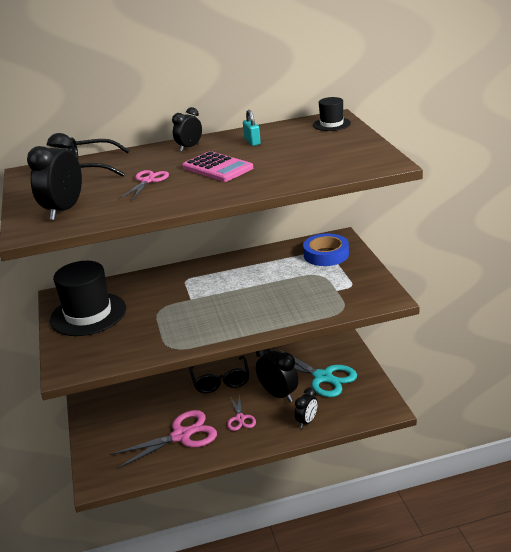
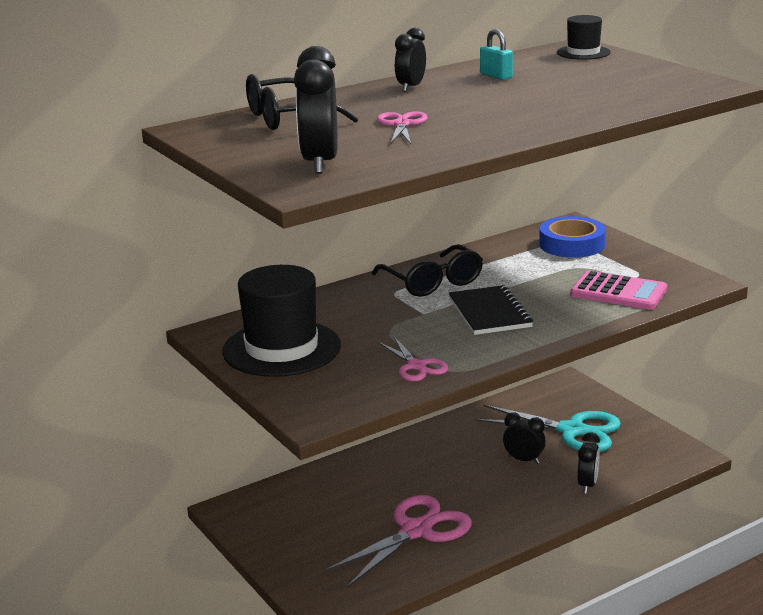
camera: 20 degrees left, 5 degrees down
pink calculator [182,151,253,182] -> pink calculator moved to [570,271,667,310]
black glasses [189,356,250,393] -> black glasses moved to [372,244,483,297]
pink scissors [227,394,256,431] -> pink scissors moved to [378,337,448,381]
black clock [256,348,299,402] -> black clock [503,412,546,464], size x0.60
none -> black notebook [449,285,533,335]

